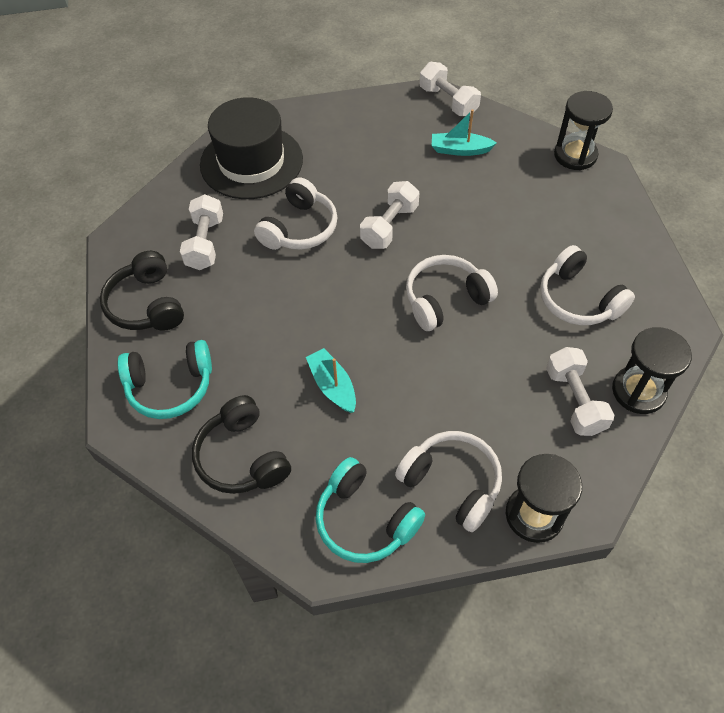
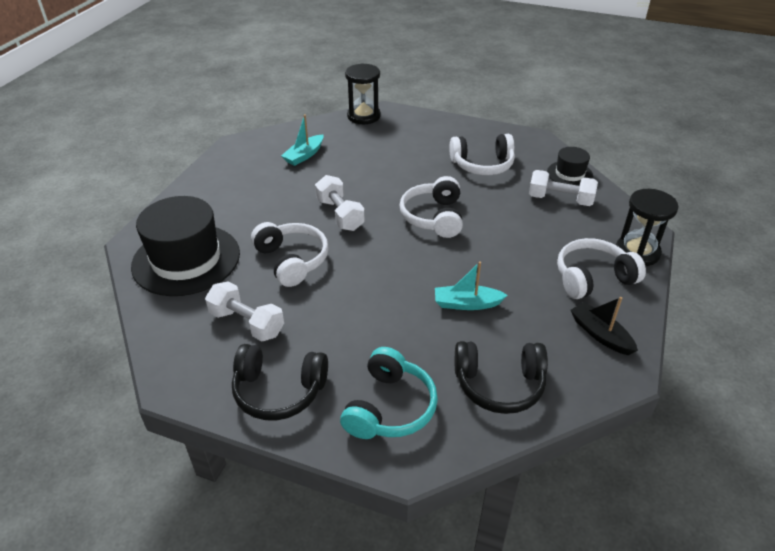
camera: 60 degrees left, 15 degrees down
turquoise headphones [316,457,425,563] -> black boat [570,297,638,355]
white dumbbell [420,62,481,116] -> none
black hourglass [612,327,692,414] -> black hat [547,147,593,186]

